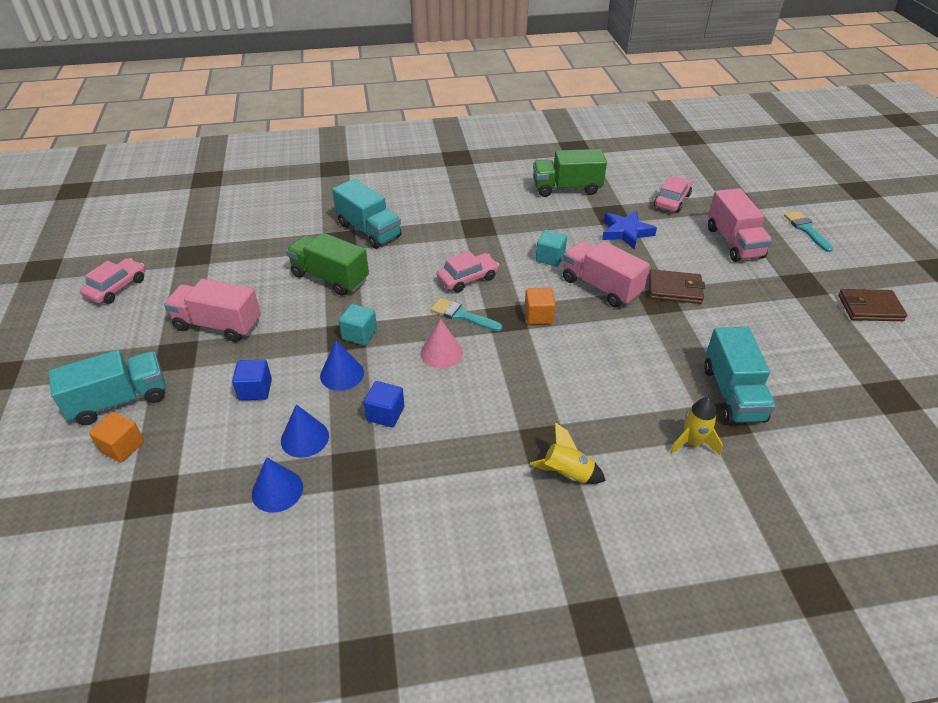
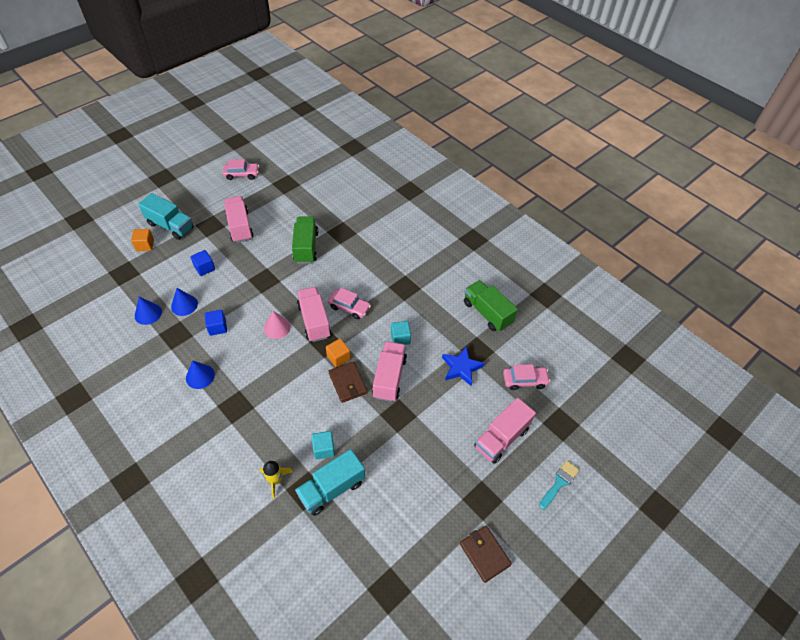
camera: 55 degrees right, 10 degrees up
blue cone [320,340,364,391] -> blue cone moved to [186,360,215,389]
turquoise truck [332,179,402,249] -> none
turquoise cube [339,304,377,346] -> turquoise cube moved to [312,431,335,459]
turquoise brush [431,298,502,332] -> pink truck [297,287,331,342]
yellow rocket [530,422,606,484] -> none
brown wallet [649,270,705,304] -> brown wallet moved to [329,362,368,403]

